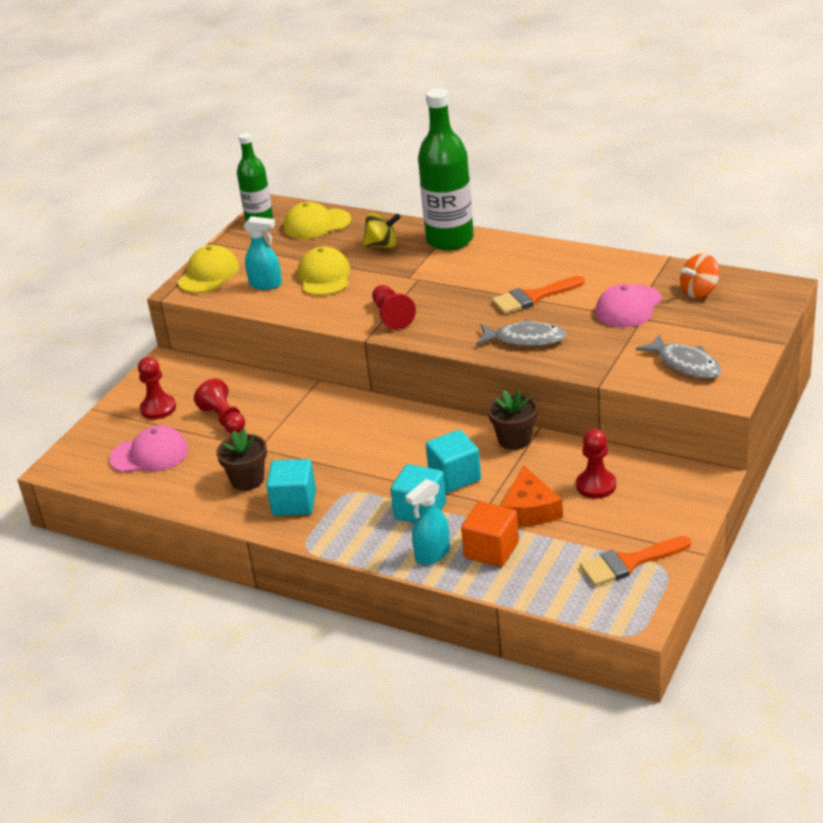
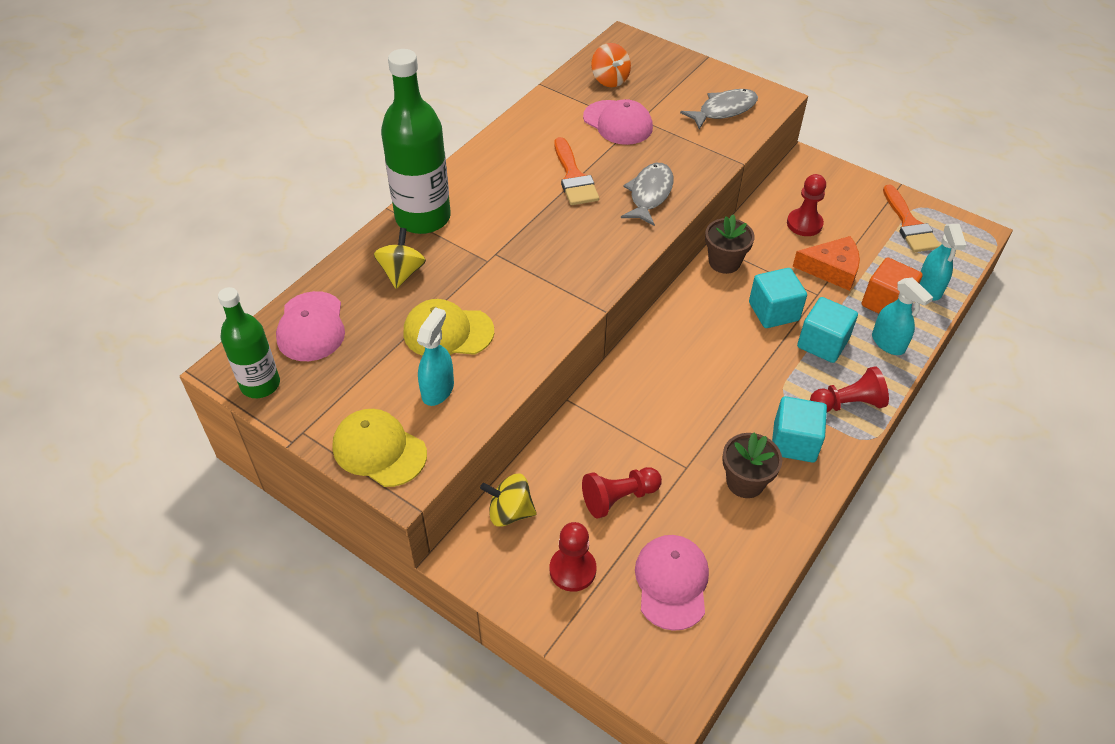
camera: 85 degrees left, 15 degrees up
yellow cap [284,202,351,239] -> pink cap [276,291,345,361]
red pawn [372,285,416,330] -> red pawn moved to [810,366,889,412]
none -> yellow spinning top [480,474,537,527]
none -> turquoise spray bottle [920,224,966,301]

